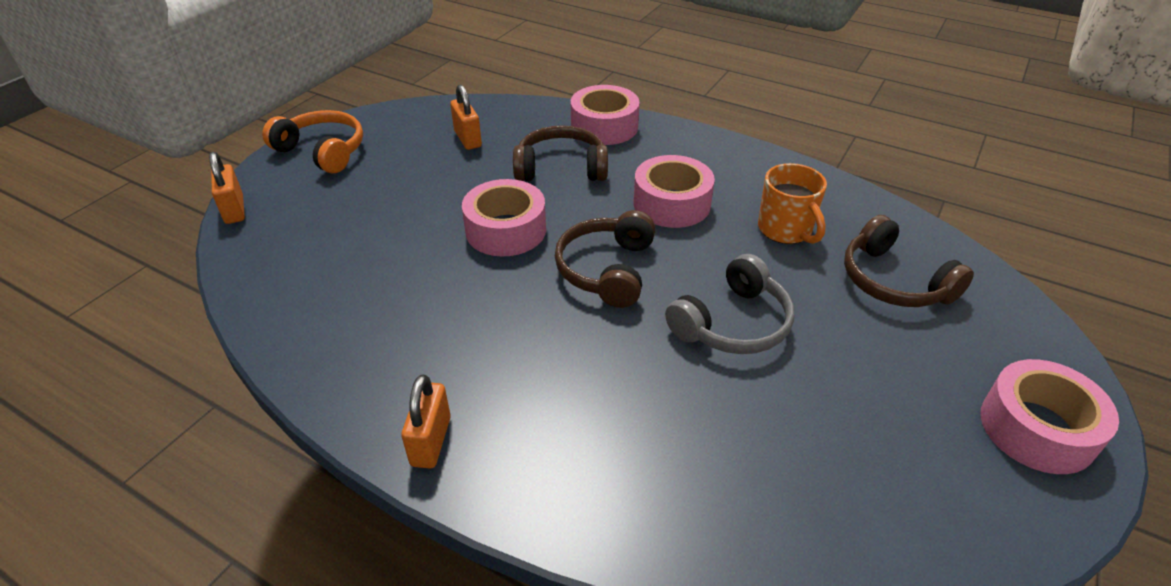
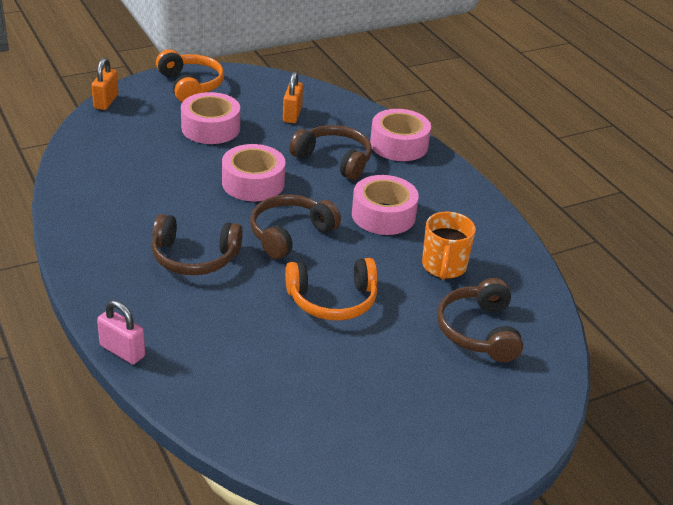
camera: 30 degrees right, 5 degrees down
orange padlock [401,374,451,468] -> none
grey headphones [665,254,794,354] -> orange headphones [285,258,377,321]
pink tape [981,359,1119,474] -> pink tape moved to [181,92,240,144]
none -> pink padlock [97,300,145,364]
none -> brown headphones [152,214,243,275]

